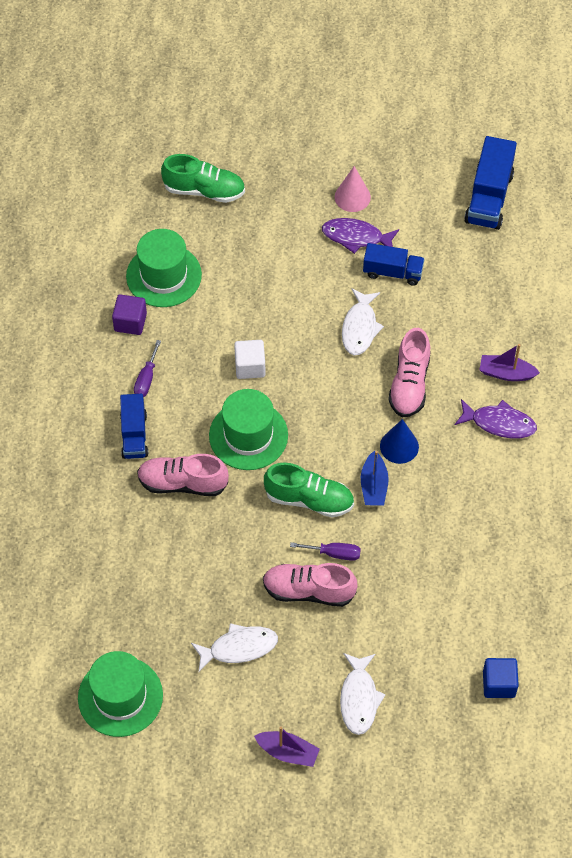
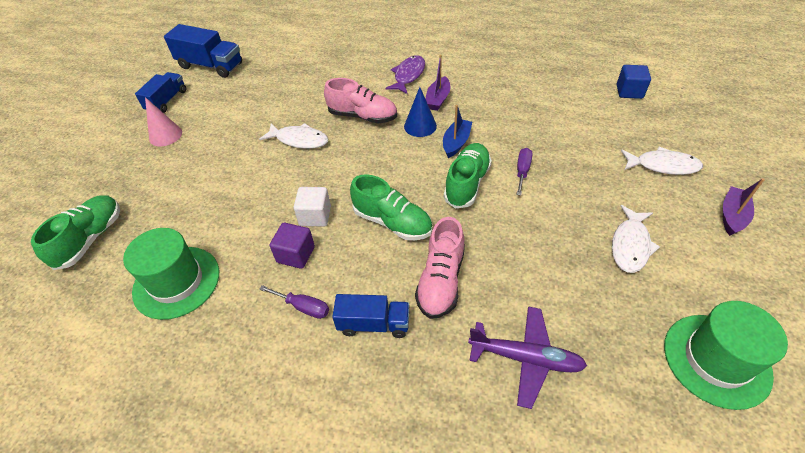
camera: 80 degrees left, 10 degrees down
purple cube [112,294,147,335] -> purple cube moved to [270,223,315,269]
white fish [191,623,278,672] -> white fish turned 150 degrees counterclockwise [612,205,660,273]
green hat [209,389,288,470] -> green shoe [350,174,432,240]
pink shoe [263,563,358,607] -> none
purple fish [322,218,399,254] -> none
blue boat [361,450,389,506] -> blue boat turned 75 degrees counterclockwise [443,105,472,158]
blue truck [363,243,424,286] -> blue truck moved to [135,72,186,113]
purple boat [479,344,540,381] -> purple boat moved to [426,55,450,111]
none -> purple plane [468,306,587,409]

